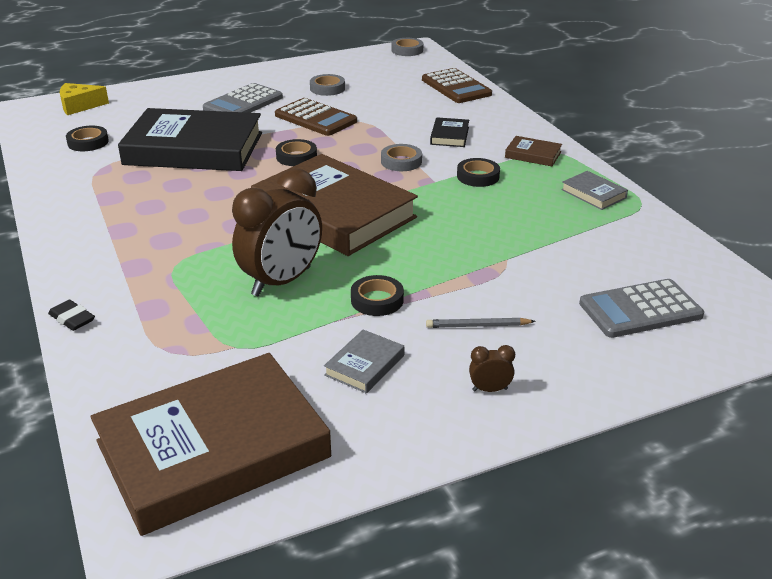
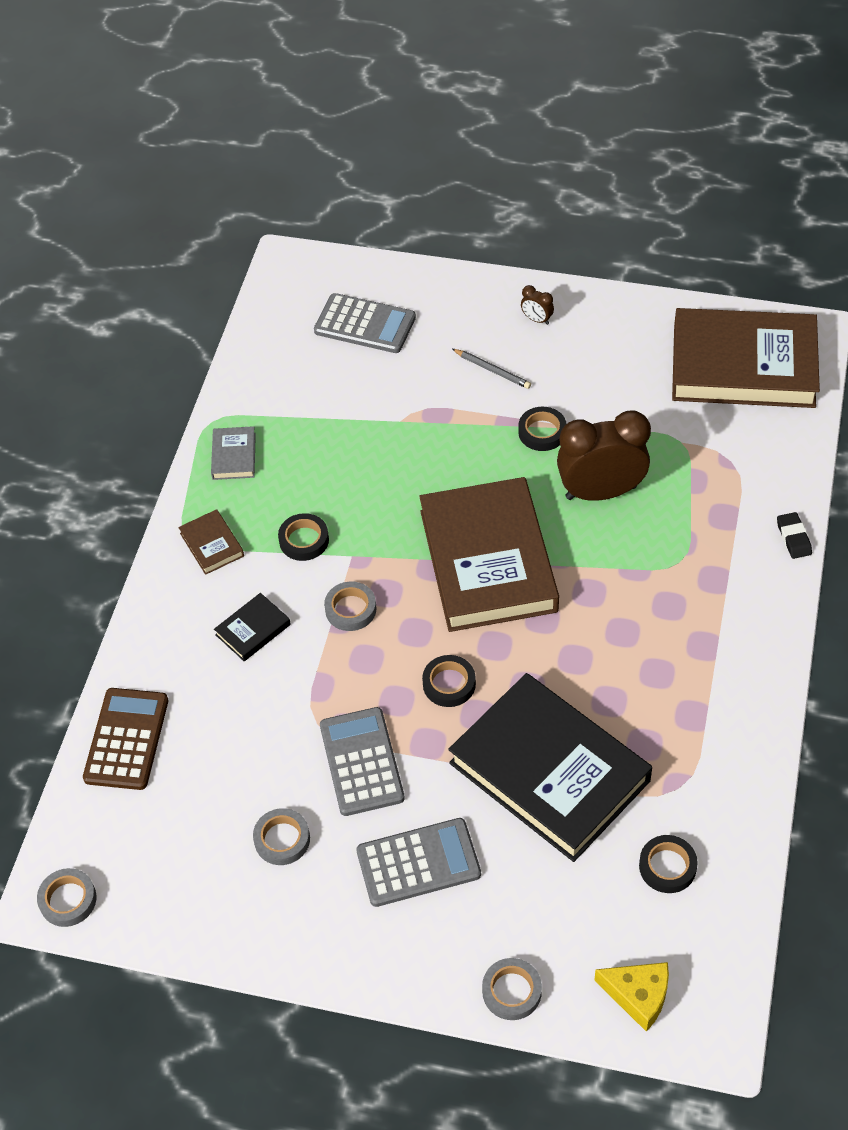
camera: 140 degrees left, 20 degrees up
brown calculator [275,98,357,136] -> grey calculator [320,707,405,816]
grey book [324,329,404,394] -> none
none -> grey tape [482,958,542,1020]

